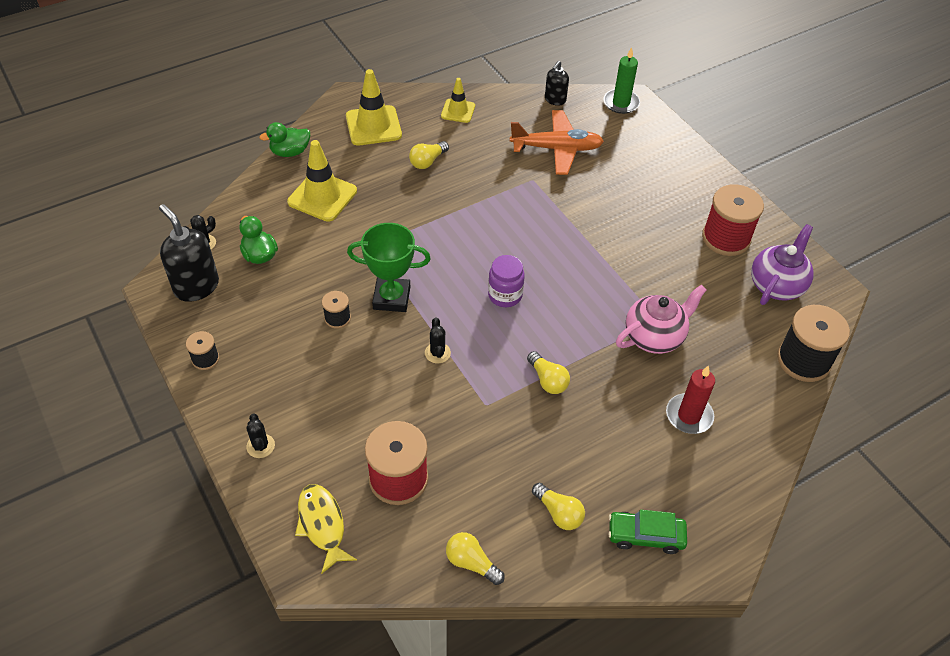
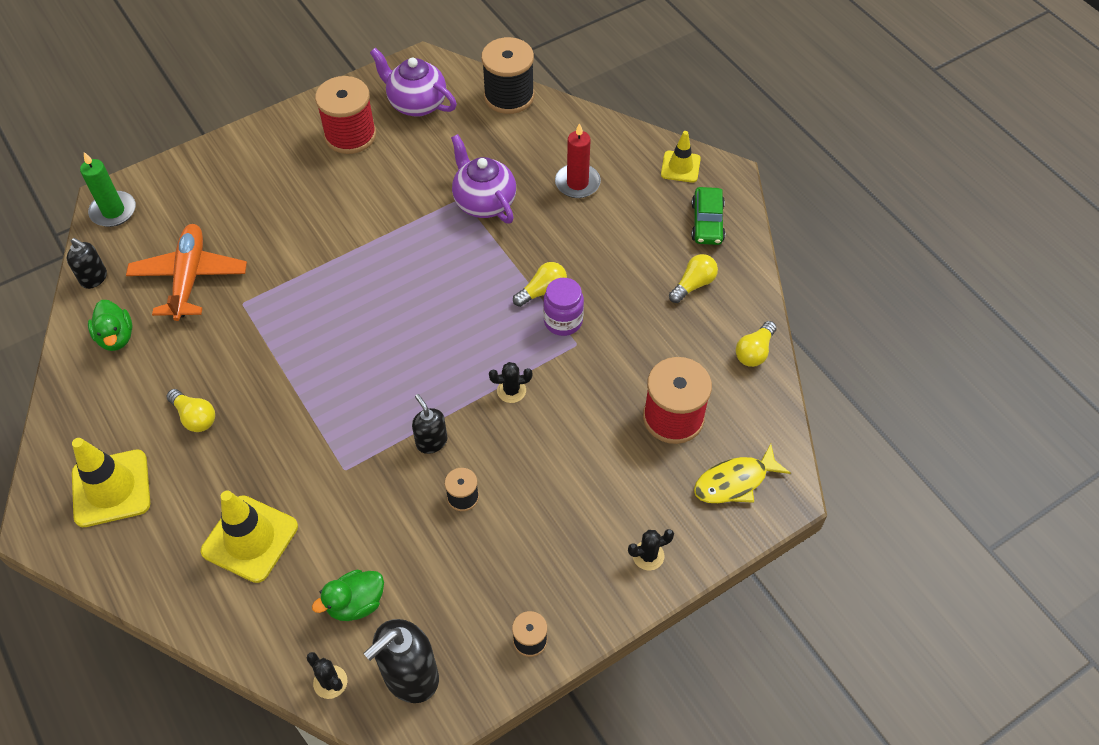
camera: 90 degrees left, 5 degrees up
green duck [259,122,310,157] -> green duck moved to [88,300,132,351]
green trophy [347,223,431,312] -> black soap dispenser [412,394,447,454]
yellow traffic cone [441,78,475,123] -> yellow traffic cone moved to [661,131,701,183]
purple jar [488,255,525,307] -> purple jar moved to [543,278,584,336]
pink teapot [616,285,707,354] -> purple teapot [451,134,516,224]

